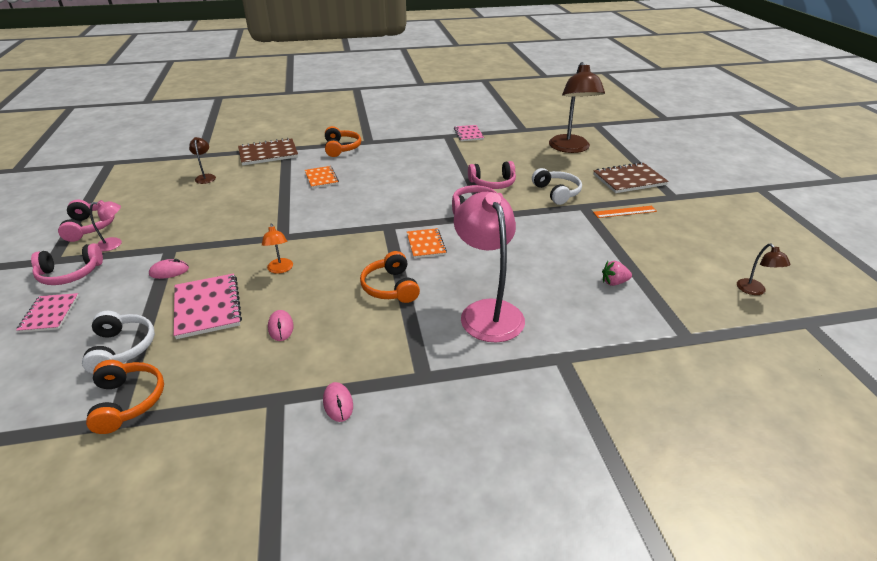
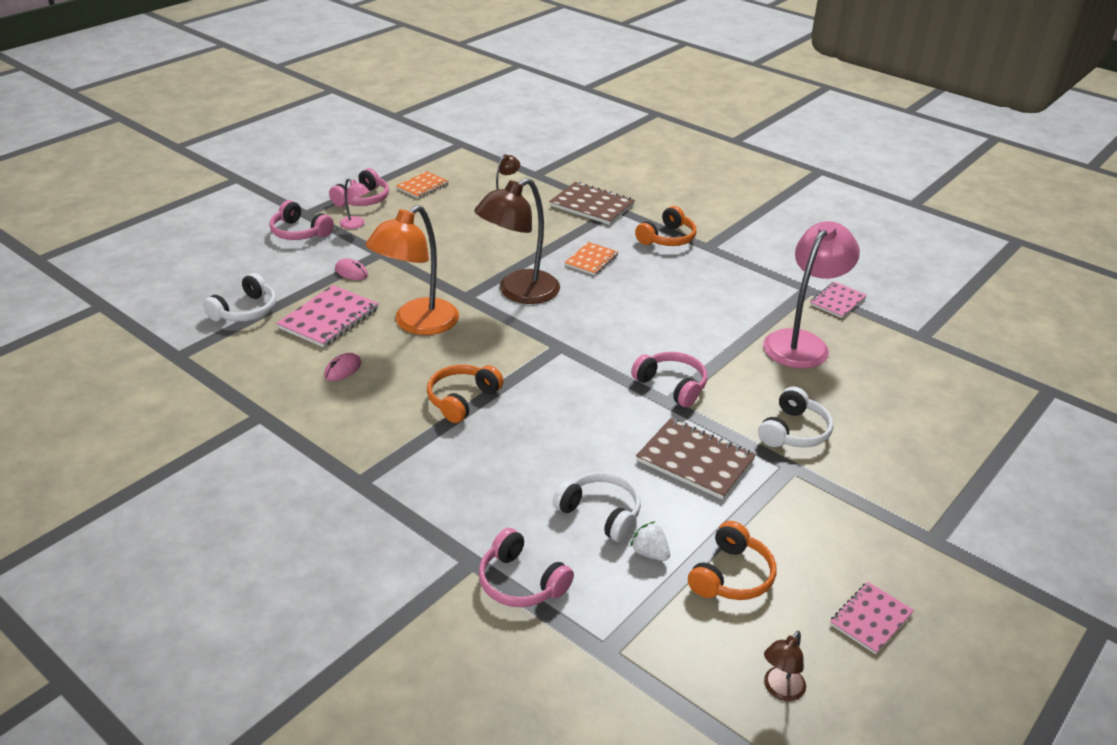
camera: 50 degrees right, 0 degrees up
pink notebook [16,293,79,333] -> pink notebook moved to [830,582,914,654]
orange headphones [86,360,164,434] -> orange headphones moved to [688,521,777,600]
orange lamp [262,224,293,274] -> orange lamp [365,205,459,335], size x2.24
pink mouse [323,382,353,422] -> none
orange notebook [407,228,447,258] -> orange notebook moved to [396,171,449,198]
pink lamp [454,192,525,343] -> pink lamp moved to [763,221,860,369]
pink headphones [468,161,516,189] -> pink headphones moved to [478,528,574,607]
brown lamp [549,62,605,153] -> brown lamp moved to [474,178,560,304]
brown notebook [593,162,669,193] -> brown notebook moved to [636,418,756,500]
orange ruler [593,206,657,218] -> none
pink strawberry [602,261,632,286] -> white strawberry [630,521,670,561]
none -> white headphones [553,472,641,542]

